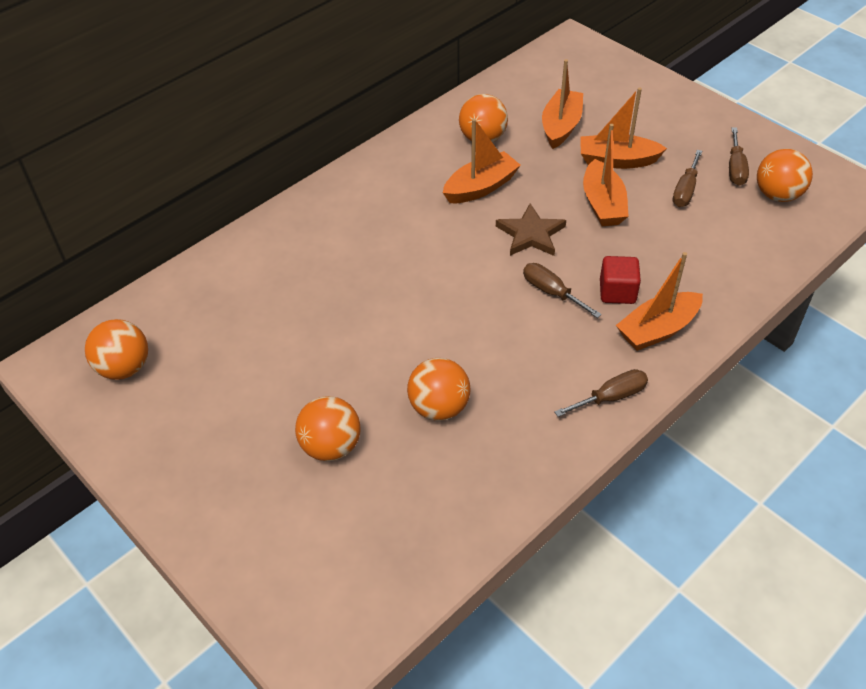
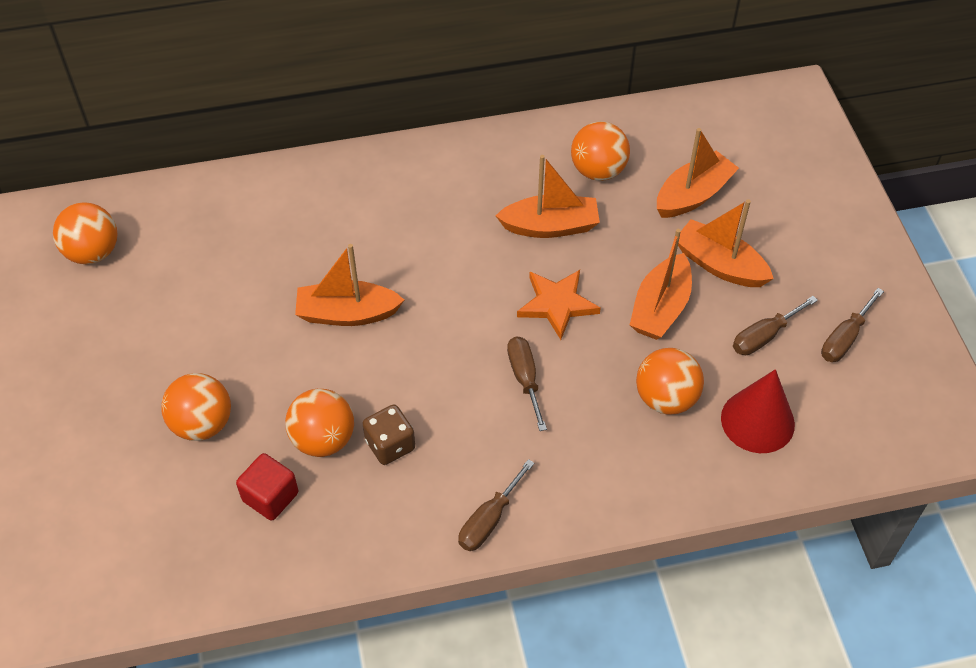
camera: 30 degrees right, 5 degrees up
brown star [496,203,566,256] -> orange star [517,270,601,340]
brown screwdriver [554,369,648,417] -> brown screwdriver turned 120 degrees clockwise [458,459,535,551]
red cube [600,256,641,304] -> red cube moved to [236,453,298,521]
orange boat [616,252,703,351] -> orange boat moved to [295,244,404,326]
orange ball [757,149,813,202] -> orange ball moved to [636,348,704,415]
none -> brown dice [362,404,415,465]
none -> red cone [721,369,795,453]

